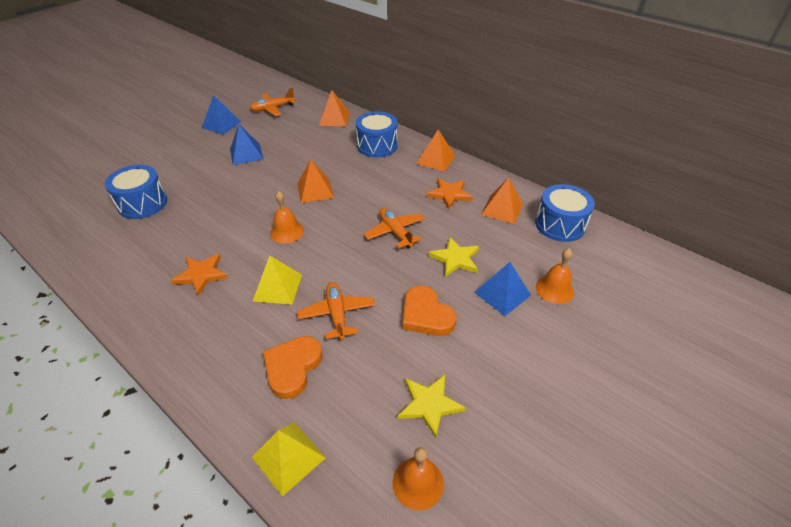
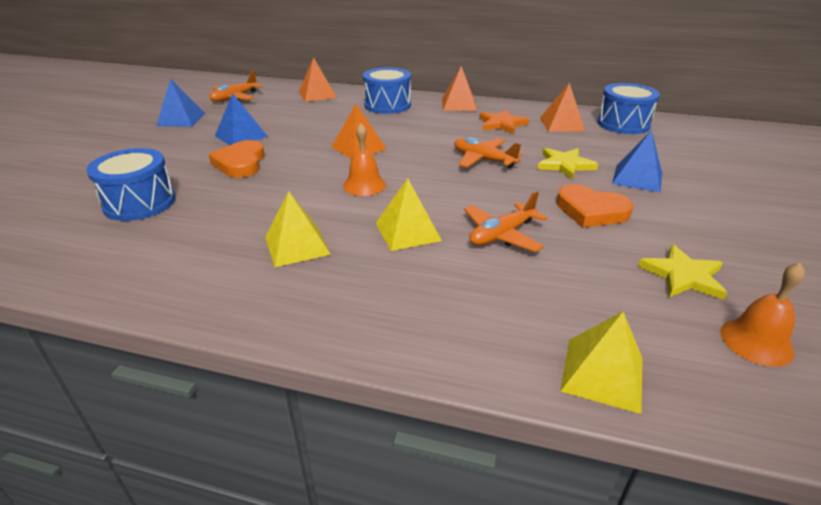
camera: 25 degrees left, 10 degrees down
orange star [171,254,229,296] -> yellow pyramid [265,191,331,267]
orange heart [263,336,323,399] -> orange heart moved to [209,140,265,178]
orange plane [297,282,375,340] -> orange plane turned 90 degrees counterclockwise [464,191,548,252]
orange bell [536,248,574,304] -> none

